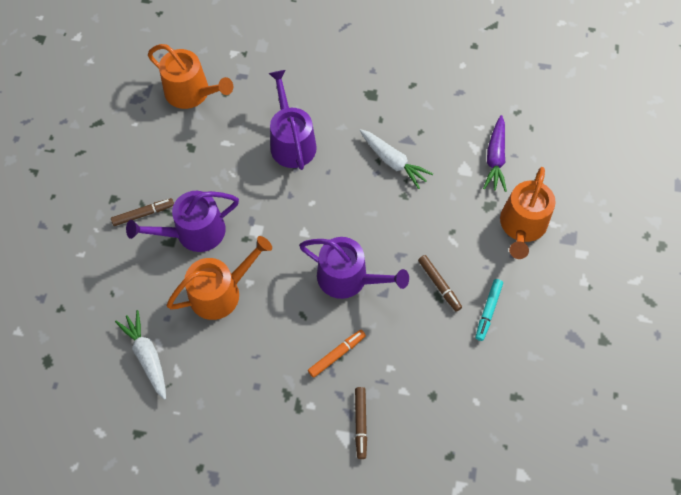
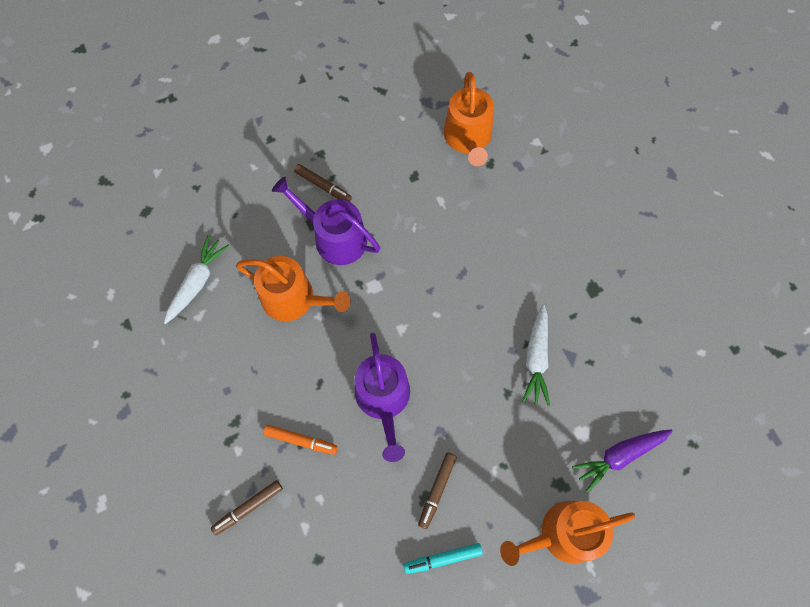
camera: 55 degrees right, 5 degrees up
purple watering can [269,70,317,170] -> none

